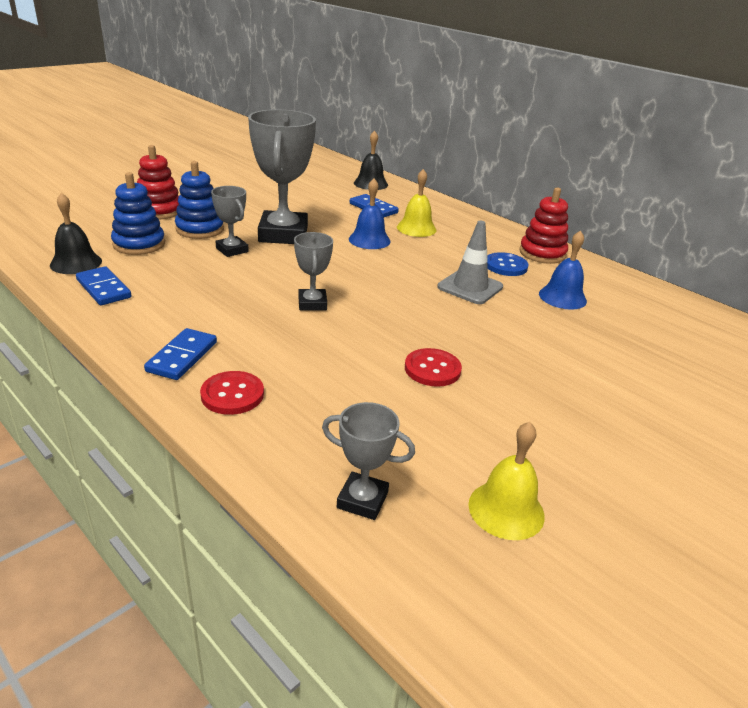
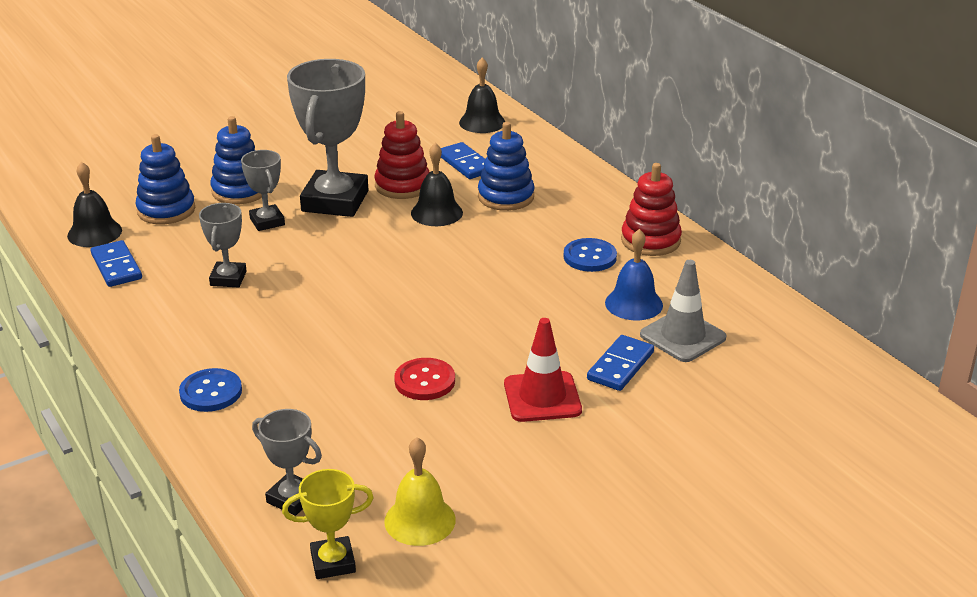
camera: 15 degrees right, 0 degrees up
red stacking toy [137,145,179,219] -> red stacking toy moved to [374,111,429,199]
blue domino [144,328,217,380] -> blue domino moved to [587,335,654,391]
red button [200,371,264,415] -> blue button [179,368,242,412]
grey trophy [294,232,333,310] -> grey trophy moved to [199,203,247,287]
blue bell [349,178,391,249] -> black bell [411,143,463,226]
yellow bell [397,169,437,237] -> blue stacking toy [478,122,535,211]
grey traffic cone [437,221,503,304] -> grey traffic cone moved to [640,260,726,362]
none -> yellow trophy [282,469,374,579]
none -> red traffic cone [504,318,582,422]

